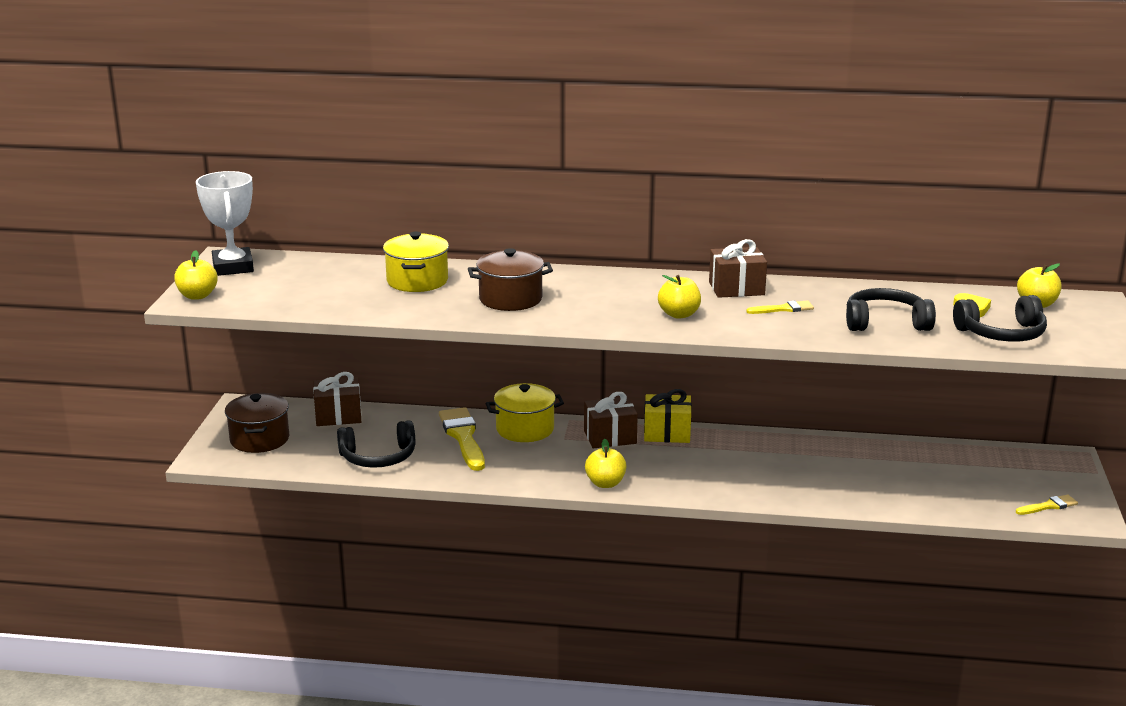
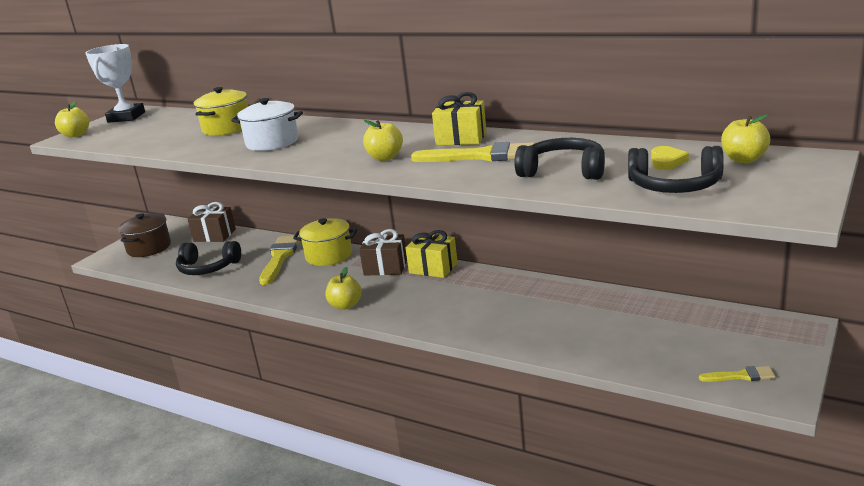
camera: 25 degrees right, 0 degrees up
brown pot [468,248,553,311] -> white pot [231,98,303,151]
brown gift [709,239,767,298] -> yellow gift [432,92,487,145]
yellow brush [746,300,814,314] -> yellow brush [411,142,535,162], size x1.93

